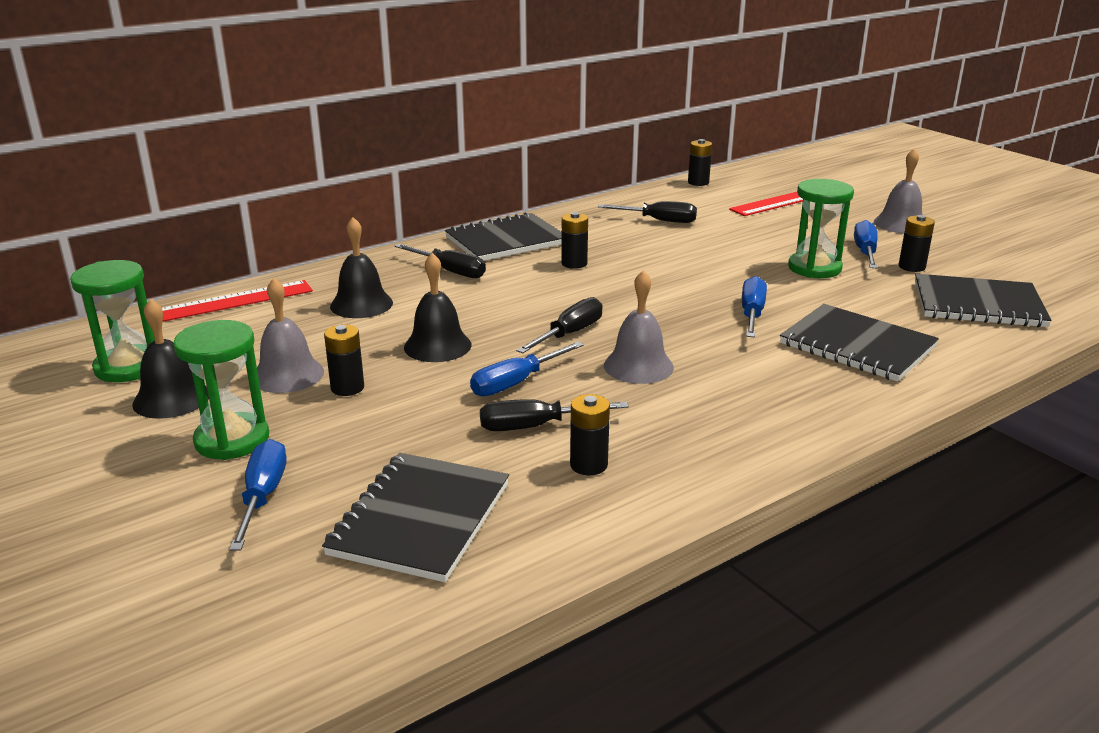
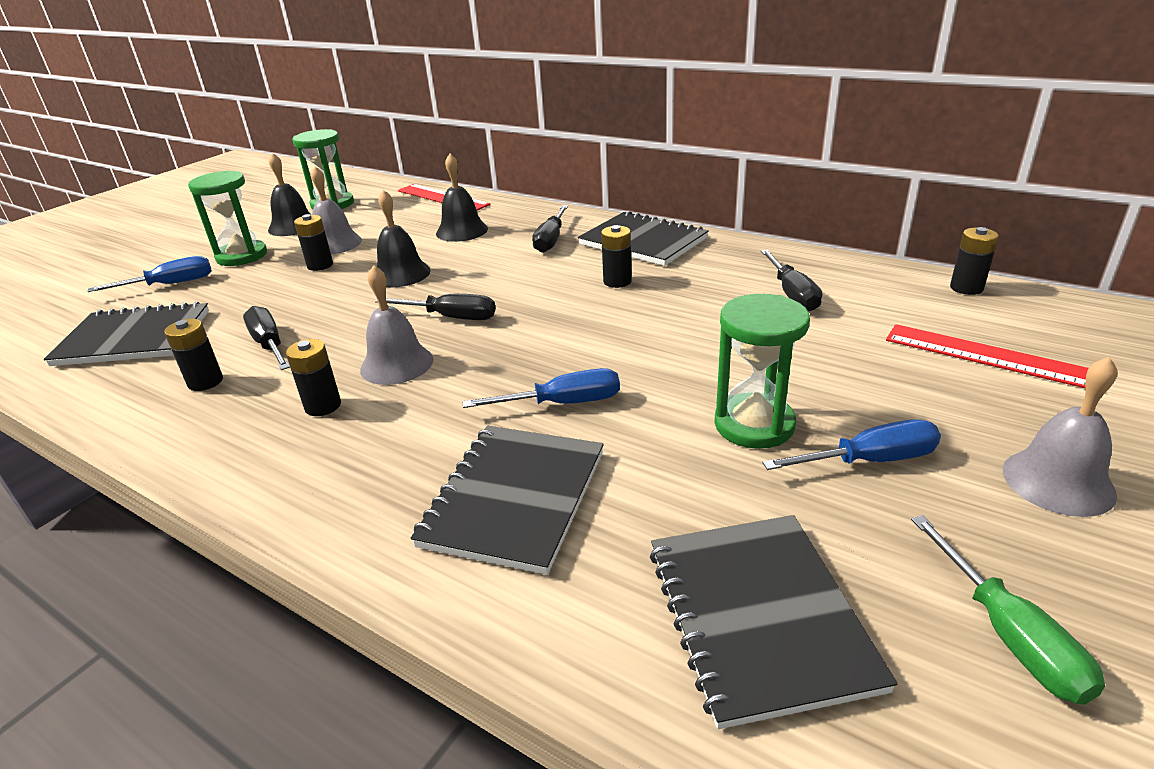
camera: 70 degrees right, 5 degrees up
blue screwdriver [470,342,584,397] -> none
black battery [898,215,935,272] -> black battery moved to [286,339,341,416]
none -> green screwdriver [911,515,1105,705]

